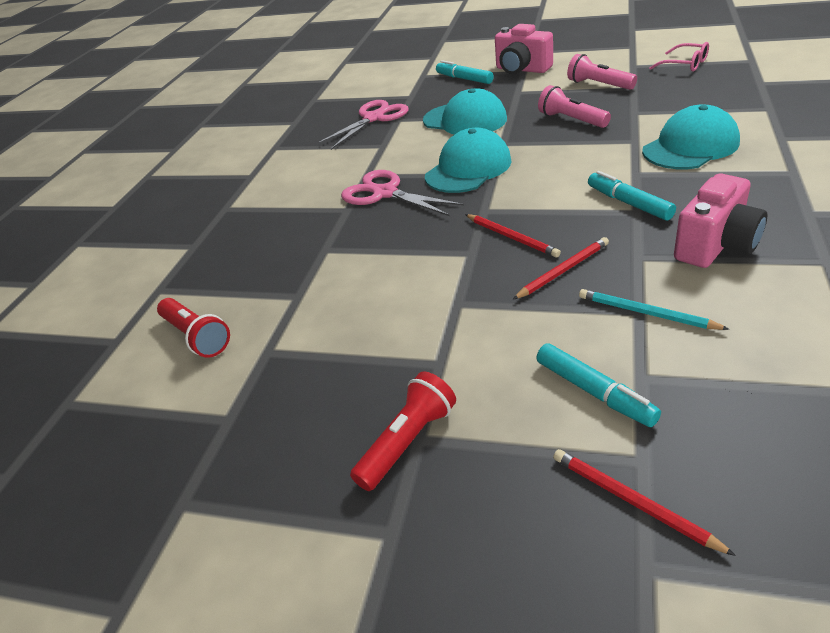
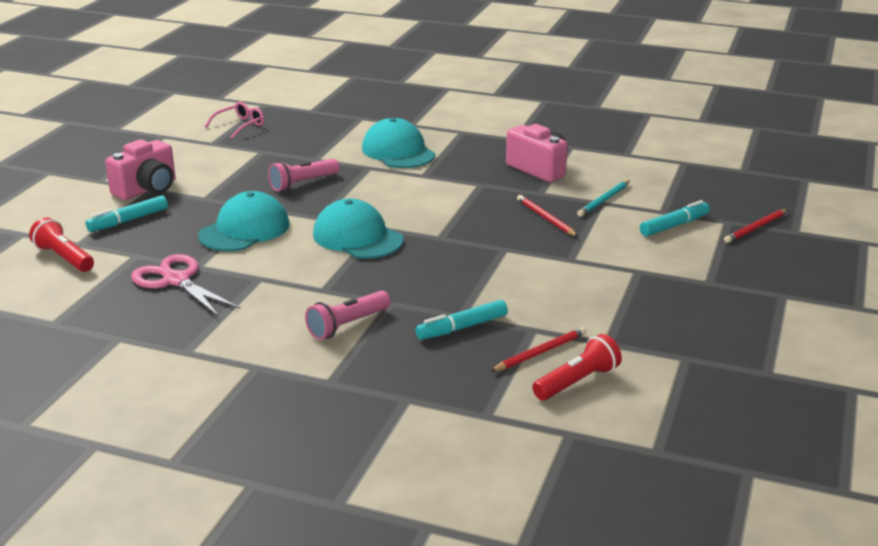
camera: 90 degrees left, 10 degrees down
pink scissors [341,170,464,216] -> none
red flashlight [350,371,456,491] -> red flashlight moved to [29,217,94,272]
red pencil [465,214,561,258] -> red pencil moved to [491,327,586,371]
pink flashlight [567,54,637,90] -> pink flashlight moved to [305,291,391,340]
turquoise marker [588,171,676,221] -> turquoise marker moved to [415,300,508,340]

